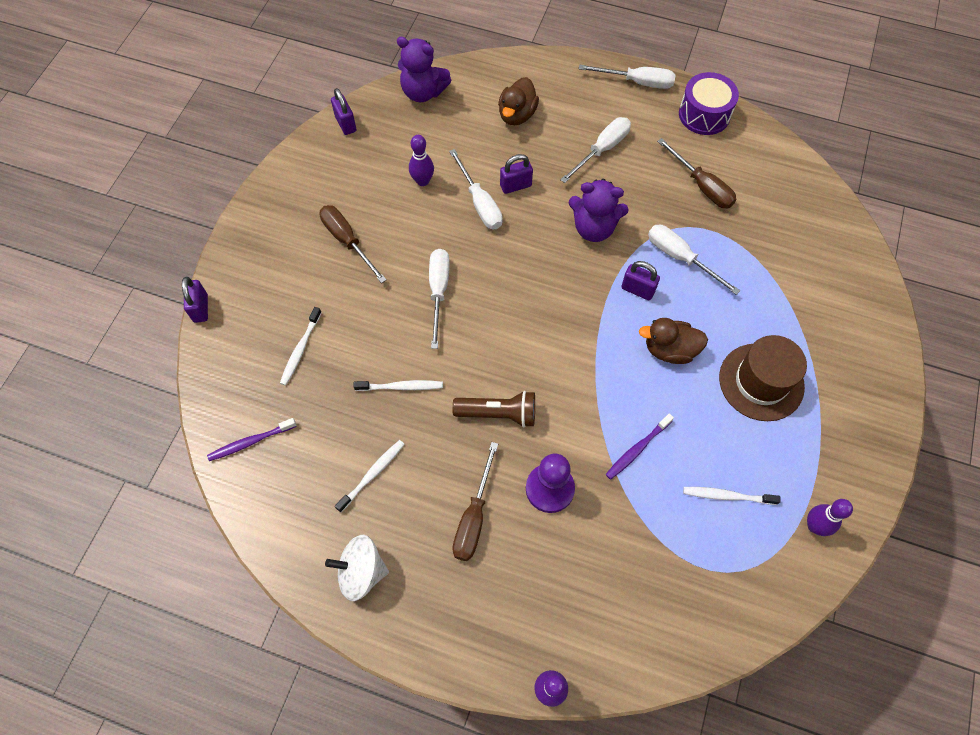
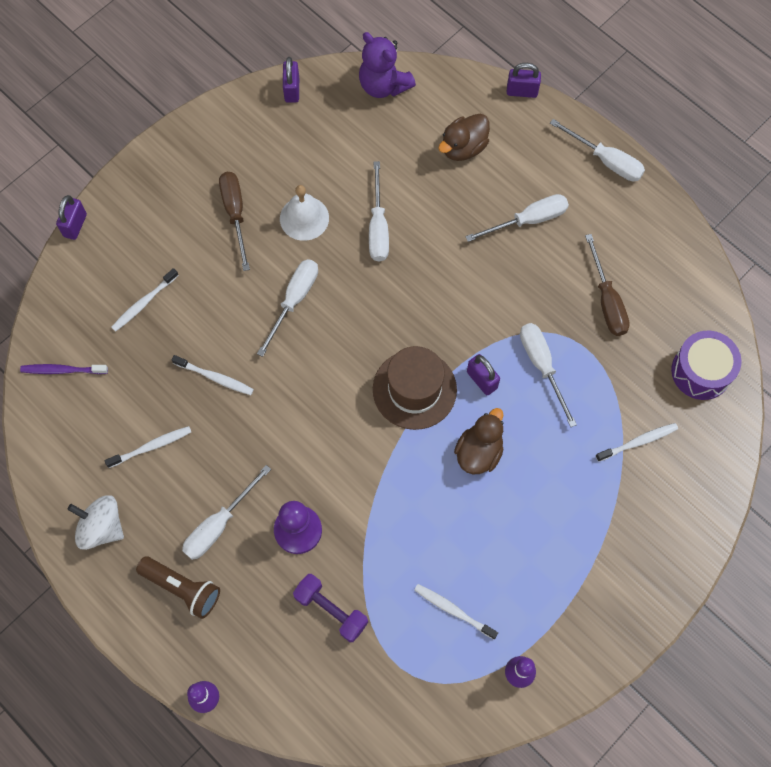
camera: 25 degrees right, 5 degrees up
purple bowling pin [409,135,434,186] -> none
brown flashlight [452,391,535,427] -> brown flashlight moved to [136,556,220,619]
brown screwdriver [452,442,498,561] -> white screwdriver [182,465,271,560]
purple padlock [500,154,533,194] -> purple padlock moved to [507,63,541,98]
purple teddy bear [569,179,629,242] -> none
purple toothbrush [606,413,674,480] -> none
brown duck [639,318,708,364] -> brown duck turned 90 degrees clockwise [454,408,504,474]
purple drum [679,72,739,135] -> purple drum moved to [671,330,742,400]
brown hat [719,335,807,421] -> brown hat moved to [373,346,457,430]
none -> white bell [280,185,329,241]
none -> purple dumbbell [293,574,368,642]
none -> white toothbrush [596,423,678,462]

